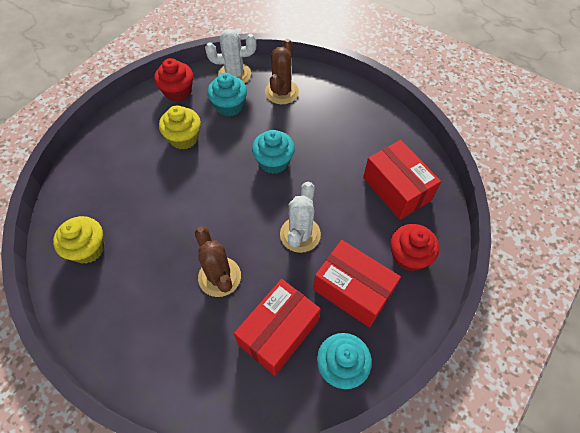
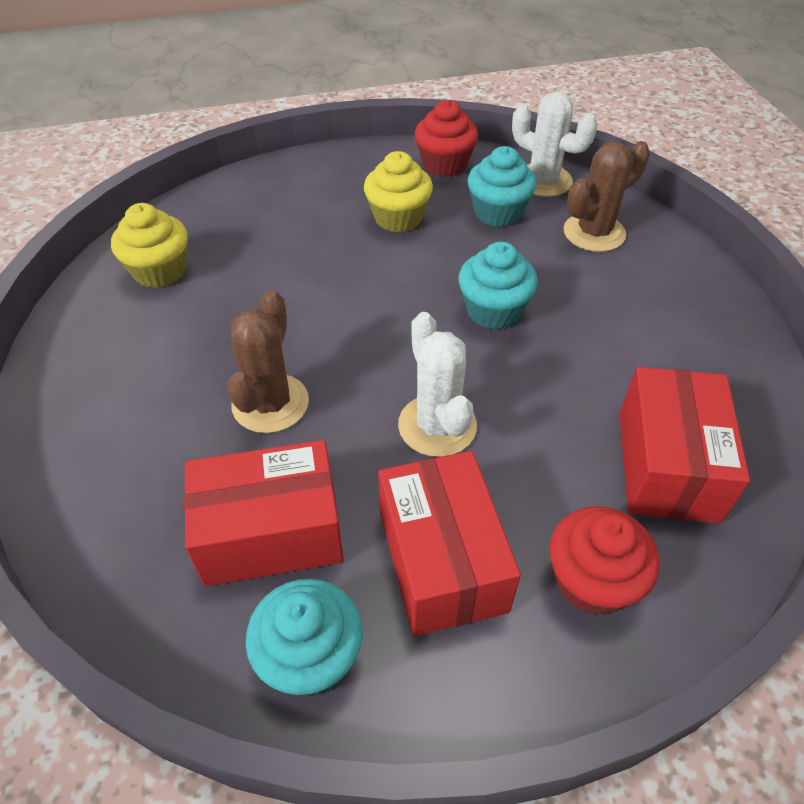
camera: 40 degrees right, 10 degrees down
white cactus [280,182,321,253] -> white cactus turned 75 degrees counterclockwise [398,312,477,457]

